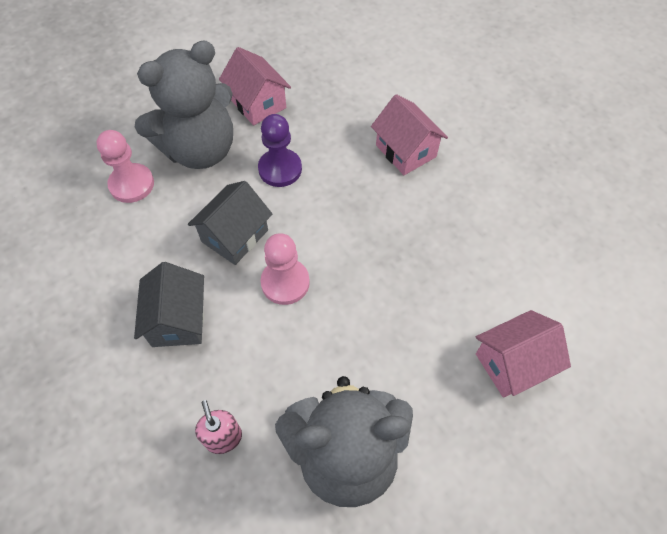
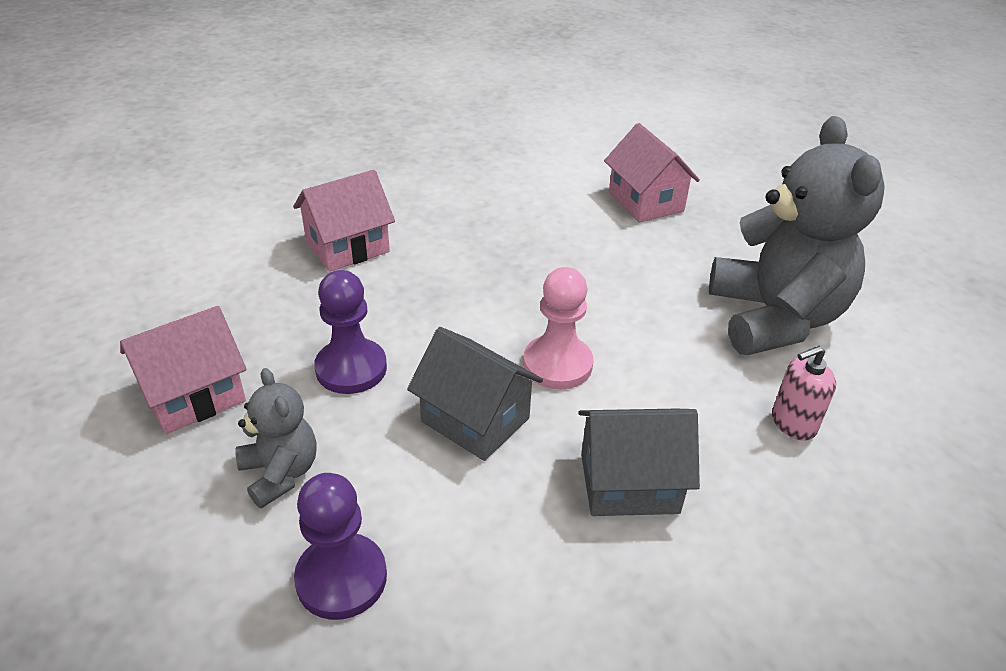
camera: 90 degrees left, 20 degrees down
pink pawn [96,130,154,203] -> purple pawn [294,473,387,620]
grey teddy bear [135,40,233,169] -> grey teddy bear [235,368,317,508], size x0.48

